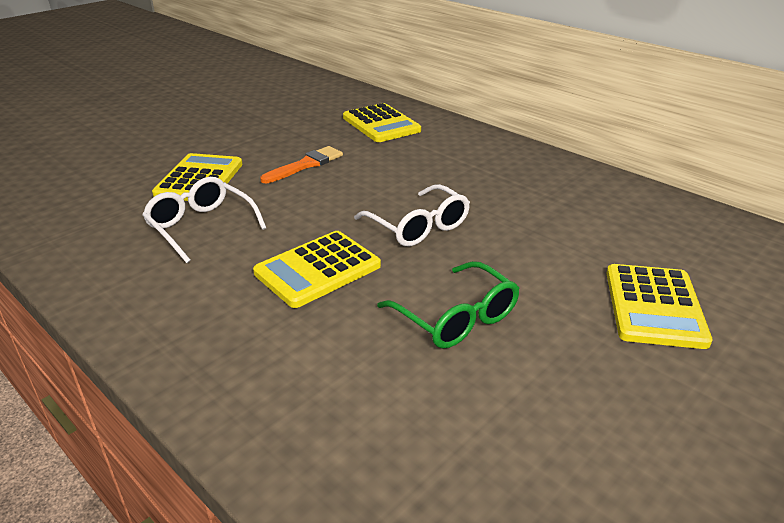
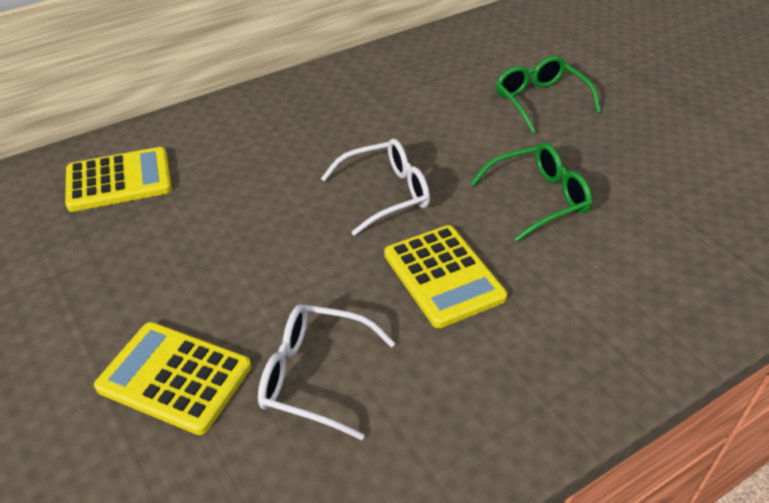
camera: 75 degrees left, 10 degrees up
white glasses [142,177,266,263] -> white glasses turned 45 degrees clockwise [258,304,395,440]
orange brush [260,146,343,183] -> none
yellow calculator [606,264,712,349] -> green glasses [496,56,601,134]

